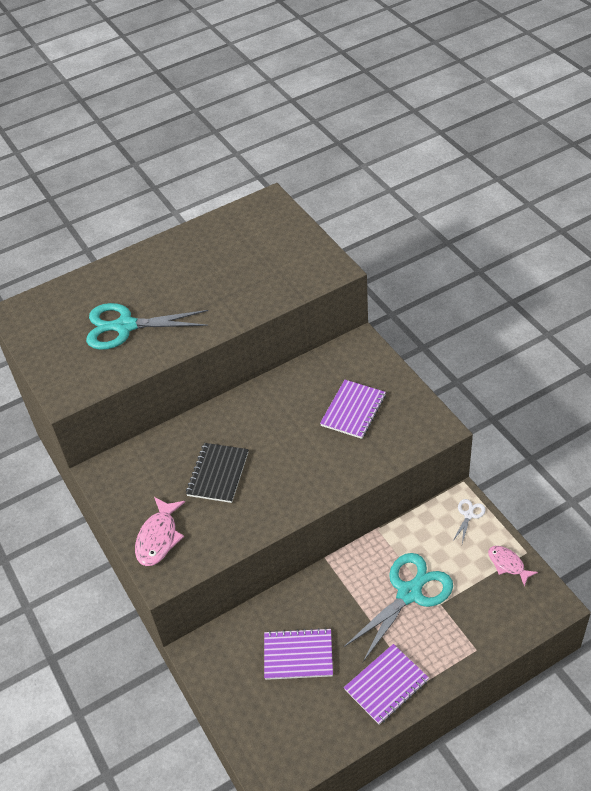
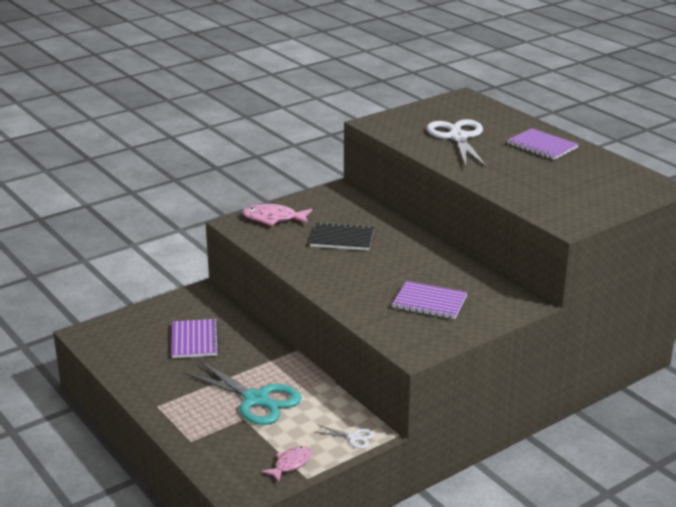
camera: 80 degrees right, 20 degrees down
turquoise scissors [86,303,208,350] -> white scissors [427,119,487,168]
purple notebook [344,644,429,725] -> purple notebook moved to [507,128,579,160]

